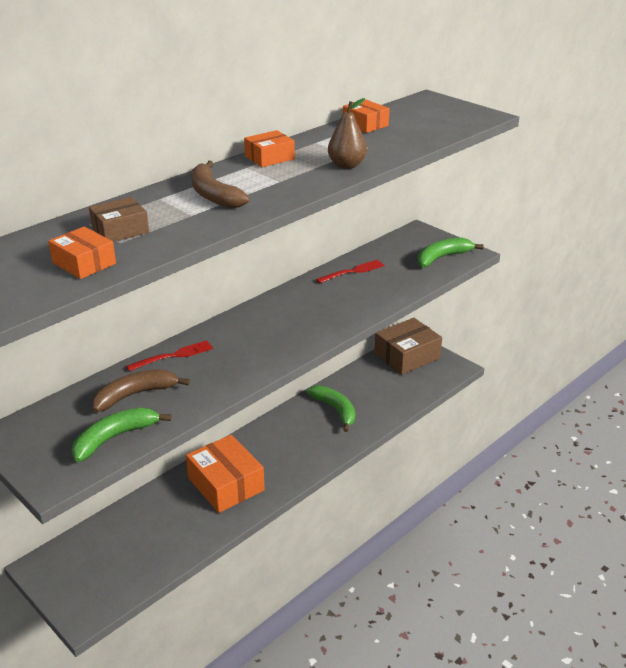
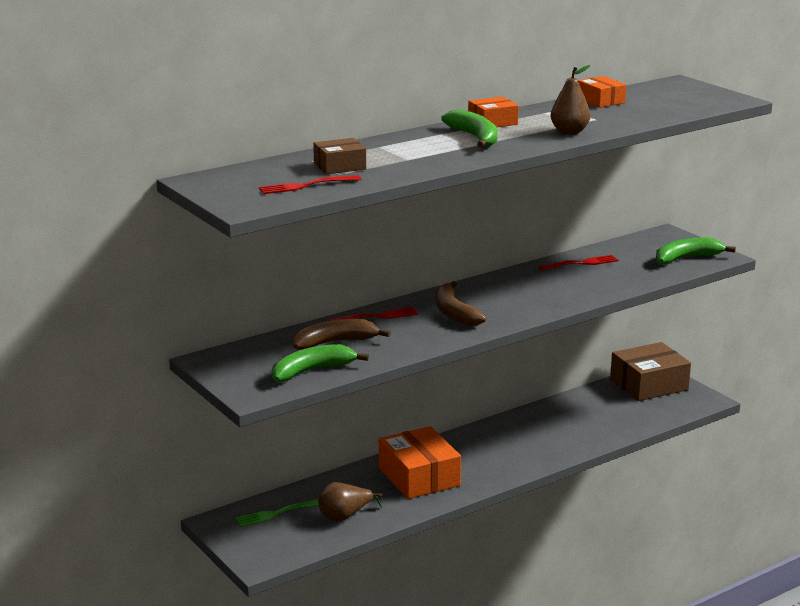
camera: 10 degrees right, 10 degrees down
orange box [48,226,116,279] -> red fork [259,175,362,194]
brown banana [191,161,250,208] -> brown banana moved to [435,281,486,326]
green banana [307,385,355,432] -> green banana moved to [441,109,498,148]
none -> green fork [235,499,319,527]
none -> brown pear [318,482,382,522]

